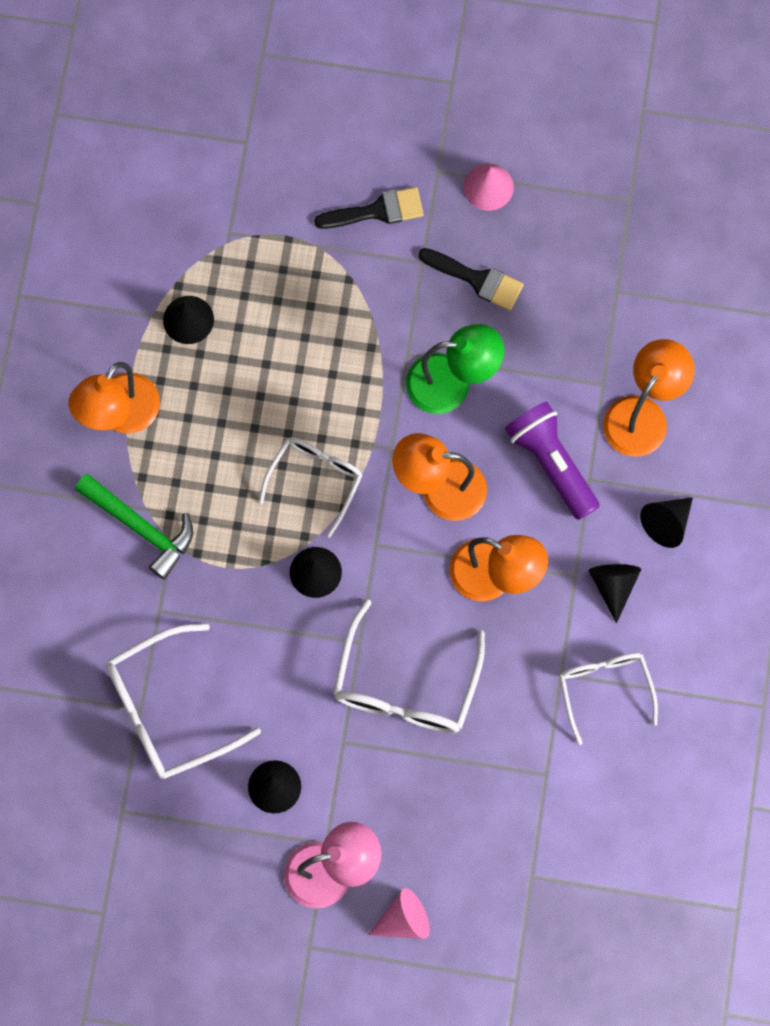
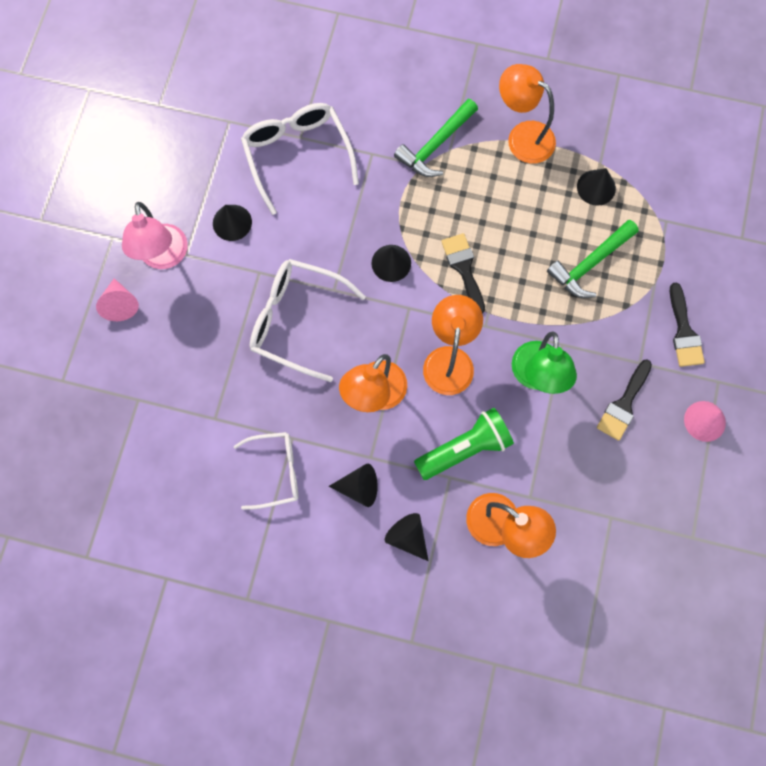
camera: 95 degrees right, 0 degrees up
white glasses [259,437,363,538] -> black brush [441,233,485,314]
purple flashlight [505,401,600,520] -> green flashlight [414,408,514,480]
none -> green hammer [547,220,639,298]

